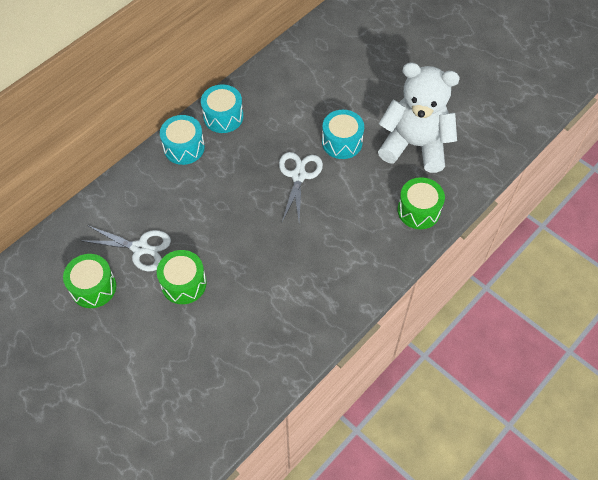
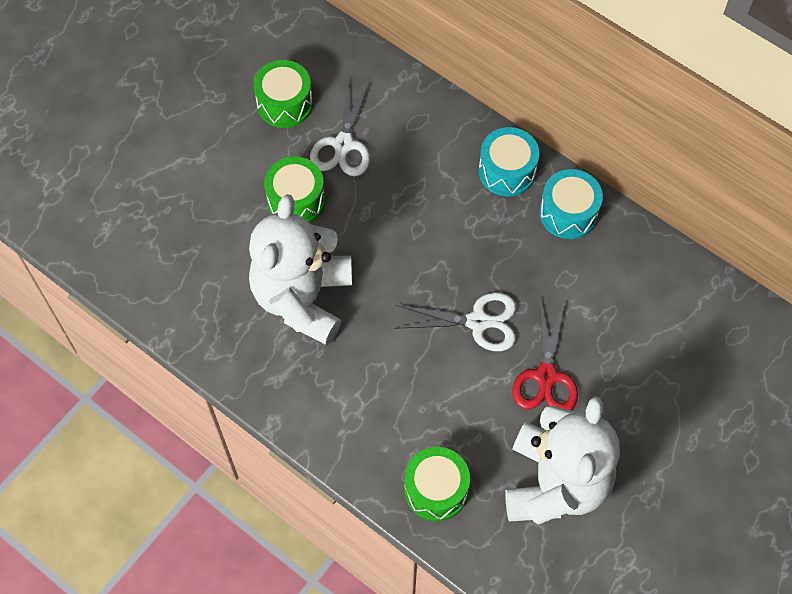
camera: 85 degrees right, 5 degrees up
turquoise drum [322,110,364,159] -> red scissors [512,301,578,410]
none -> white teddy bear [249,194,352,346]

